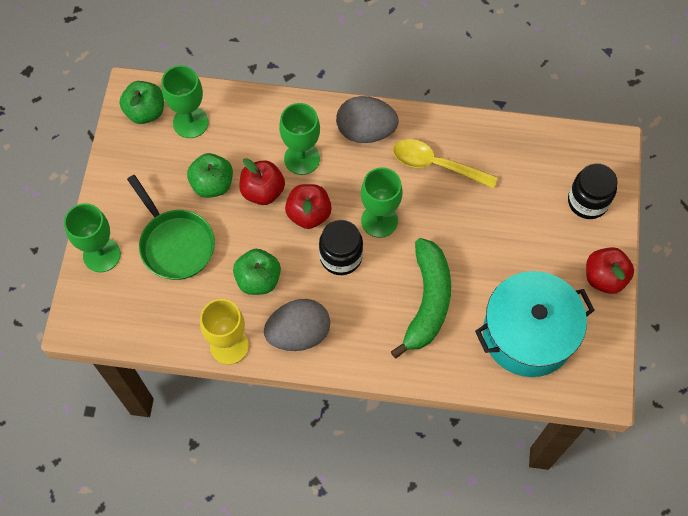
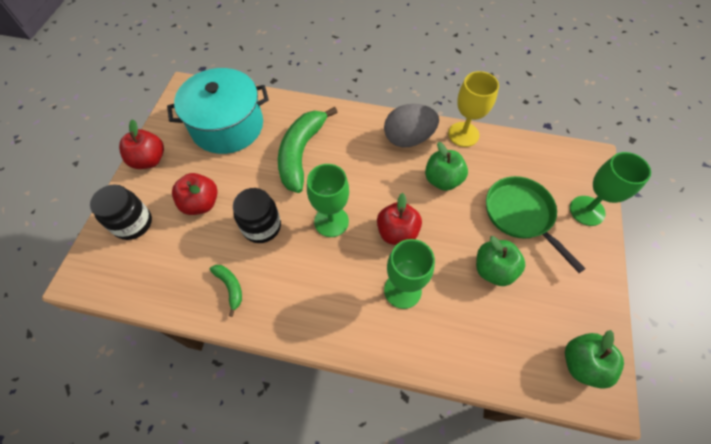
camera: 175 degrees left, 5 degrees down
green goblet [161,65,208,138] -> none
red apple [239,158,285,205] -> red apple moved to [172,173,218,215]
black jar [319,220,363,275] -> black jar moved to [233,188,281,243]
grey egg [336,96,399,143] -> none
yellow spoon [393,139,498,189] -> none
none -> green banana [210,265,242,317]

